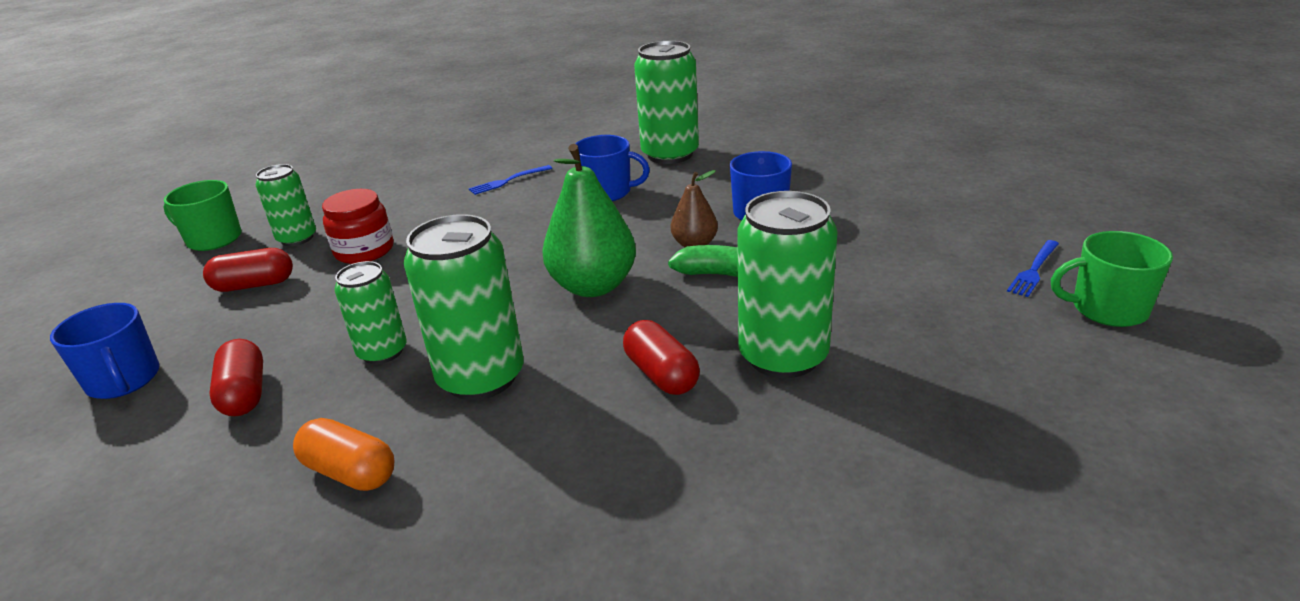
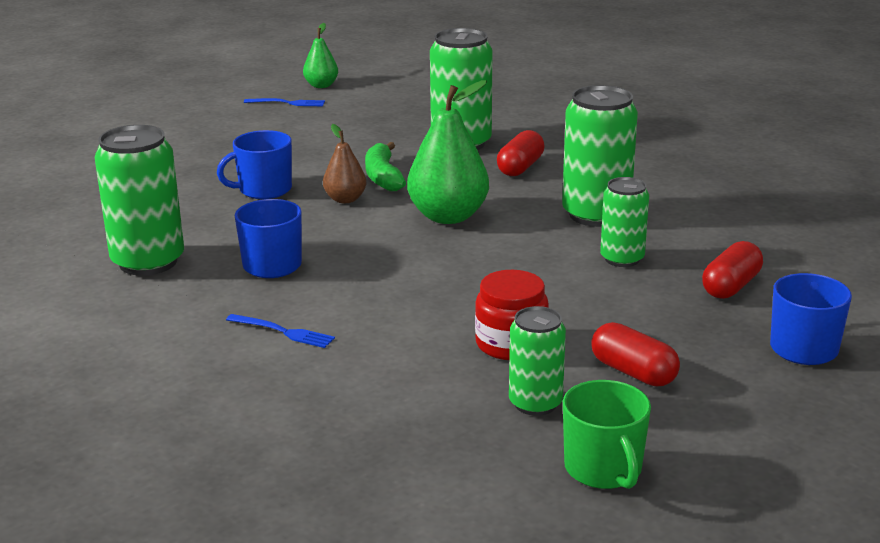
camera: 125 degrees left, 5 degrees down
orange capsule [293,418,394,491] -> none
green mug [1051,231,1173,327] -> green pear [303,23,338,88]

